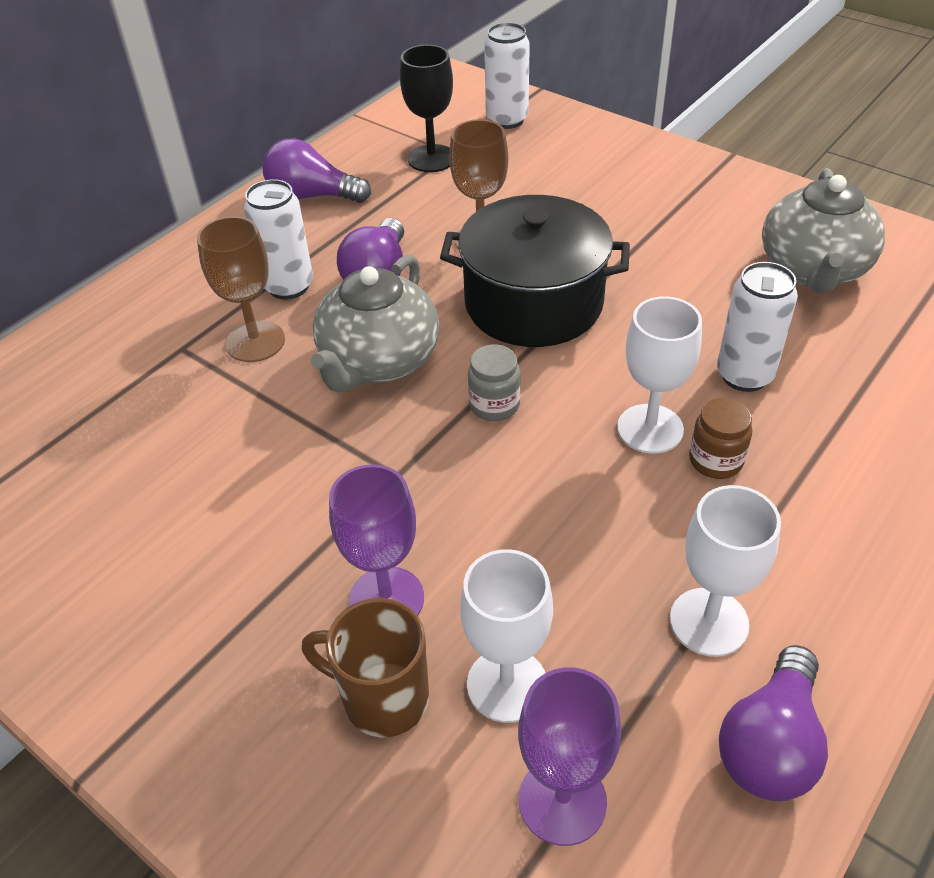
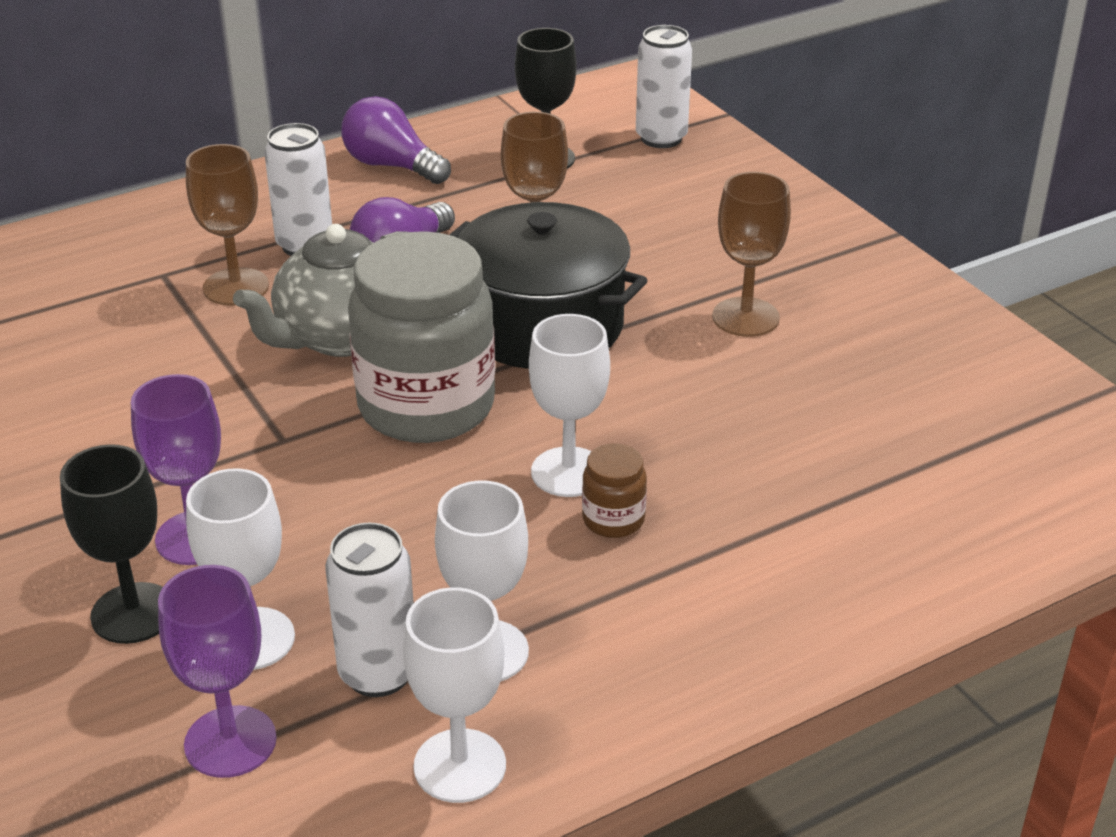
camera: 20 degrees right, 10 degrees down
brown mug [302,598,429,737] -> black goblet [60,444,163,644]
grey jar [468,344,521,421] -> grey jar [348,231,495,443], size x2.39
white can [717,262,798,392] -> white can moved to [325,523,414,697]
purple light bulb [719,645,828,801] -> white goblet [403,587,506,803]
grey teapot [762,168,885,294] -> none
none -> brown goblet [712,172,791,337]

